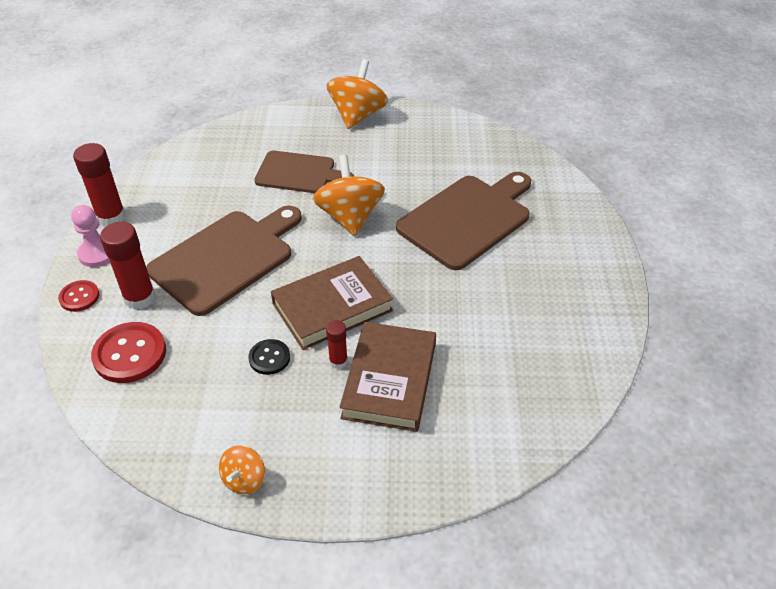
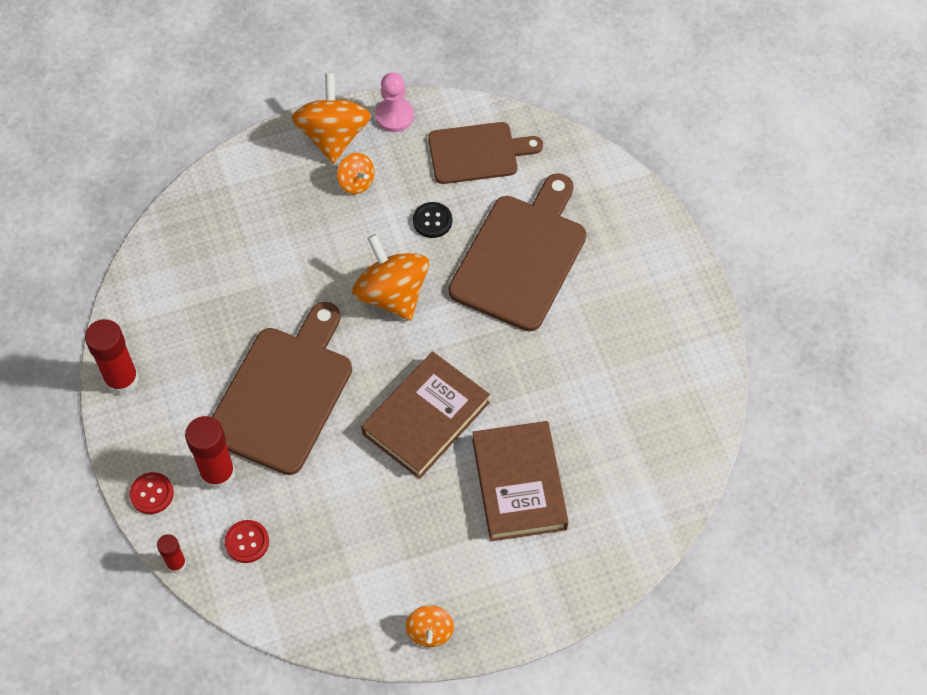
camera: 20 degrees left, 15 degrees up
pink pawn [71,205,110,267] -> pink pawn moved to [375,73,414,132]
red button [91,322,166,383] -> red button [225,520,269,563], size x0.58
black button [248,339,290,375] -> black button moved to [413,202,452,238]
brown cutting board [254,151,354,193] -> brown cutting board moved to [428,122,543,184]
red glue stick [326,320,348,369] -> red glue stick moved to [157,534,187,573]
none -> orange spinning top [337,153,374,194]

